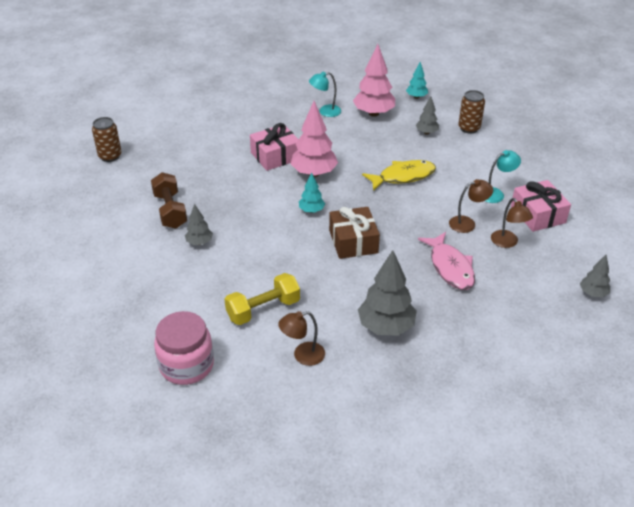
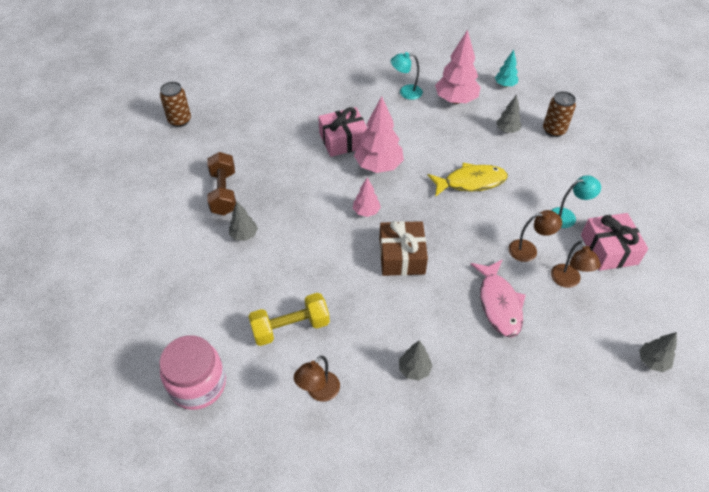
camera: 10 degrees right, 10 degrees up
brown lamp [278,311,325,366] -> brown lamp turned 45 degrees counterclockwise [294,356,340,402]
turquoise tree [299,172,325,213] -> pink tree [353,177,381,217]
grey tree [358,250,417,336] -> grey tree [399,340,433,381], size x0.54

